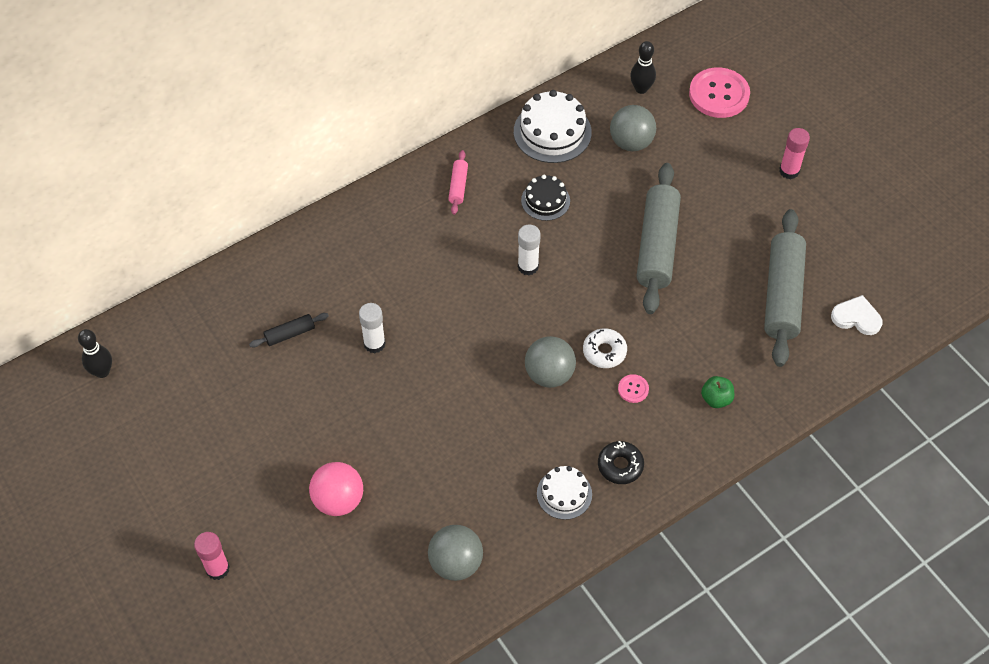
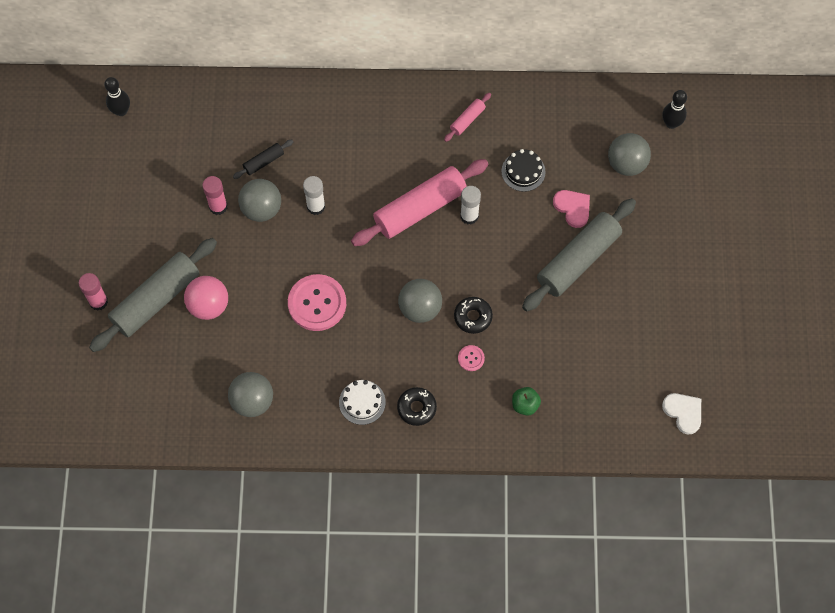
camera: 35 degrees right, 10 degrees up
black rolling pin [249,313,329,348] -> black rolling pin turned 45 degrees counterclockwise [233,140,293,179]
white cake [514,90,592,163] -> none
white donut [583,328,627,368] -> black donut [454,297,493,334]
pink button [689,67,750,118] -> pink button moved to [288,274,346,331]
grey rolling pin [764,209,806,367] -> grey rolling pin moved to [89,238,217,352]
pink glue stick [779,128,810,179] -> pink glue stick moved to [202,176,227,215]
none -> grey ball [238,179,281,222]
none -> pink rolling pin [351,159,488,246]
none -> pink heart [553,190,590,228]

